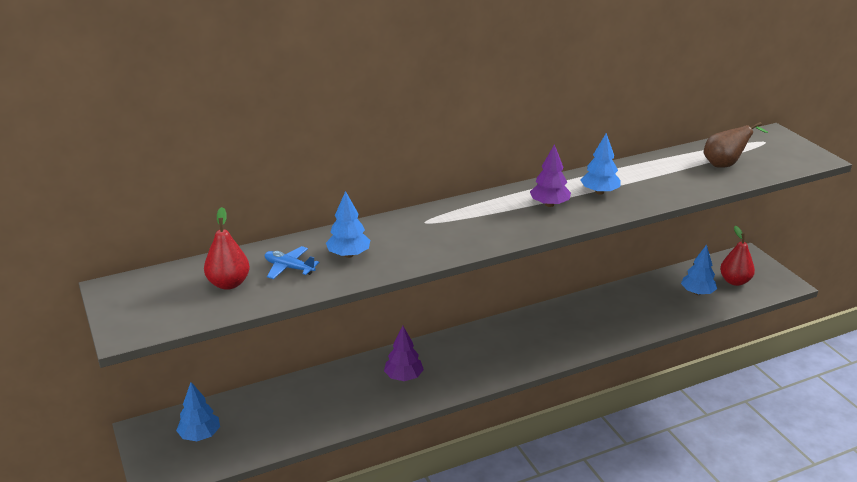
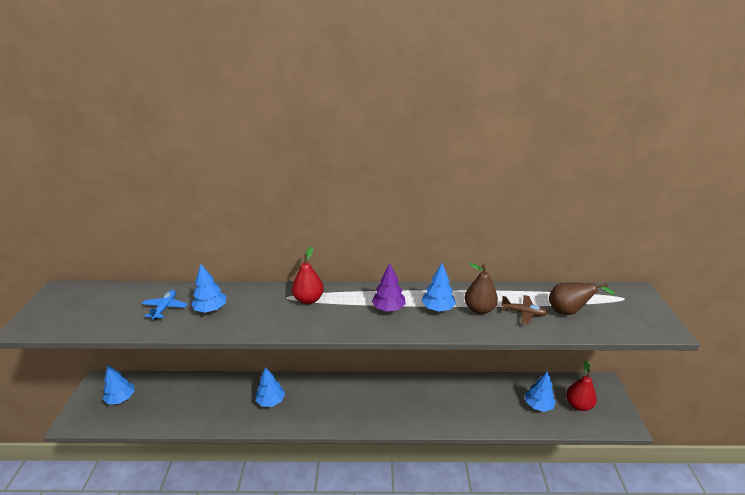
camera: 25 degrees right, 0 degrees up
red pear [204,207,250,290] -> red pear moved to [292,247,324,304]
blue plane [265,246,319,279] -> blue plane turned 45 degrees clockwise [142,290,188,320]
purple tree [384,326,424,381] -> blue tree [255,367,285,407]
none -> brown pear [465,263,498,314]
none -> brown plane [501,295,547,325]

